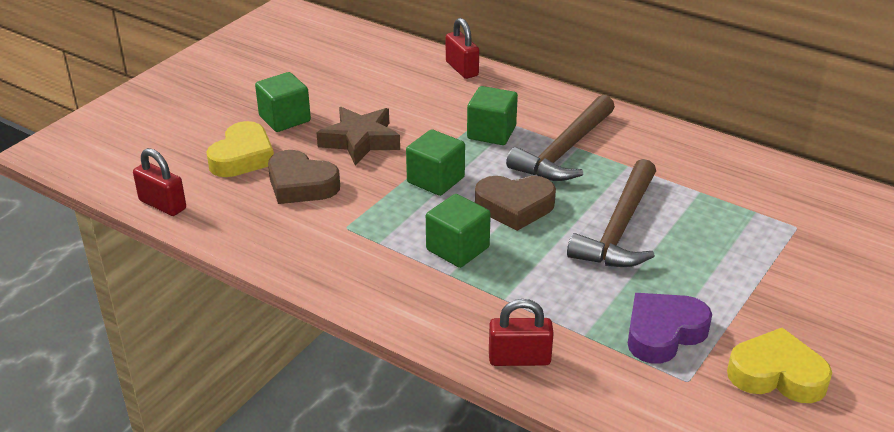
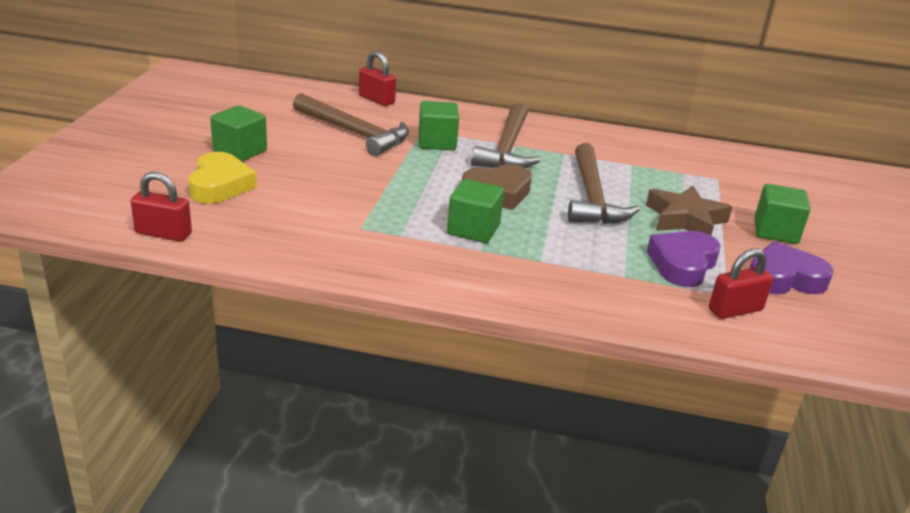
camera: 25 degrees left, 5 degrees down
brown heart [268,150,340,204] -> none
brown star [316,107,400,165] -> brown star moved to [646,185,732,235]
green cube [406,129,465,196] -> green cube moved to [754,184,811,244]
red padlock [489,299,554,366] -> red padlock moved to [709,249,773,319]
yellow heart [727,327,832,403] -> purple heart [749,241,834,295]
none -> brown hammer [293,93,409,156]

